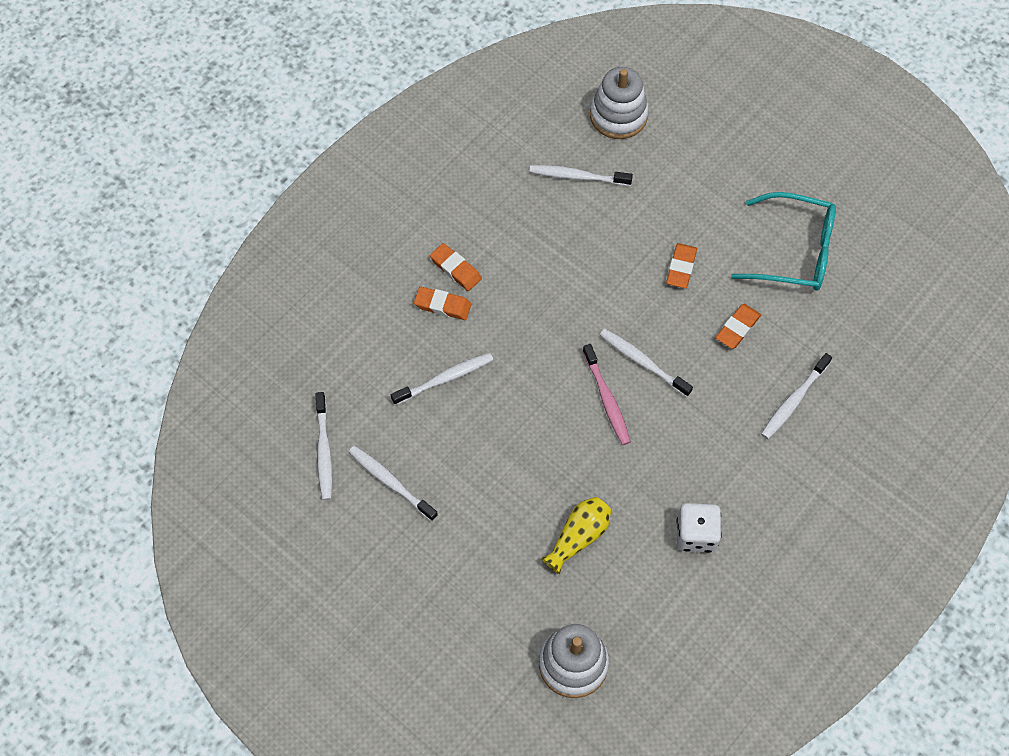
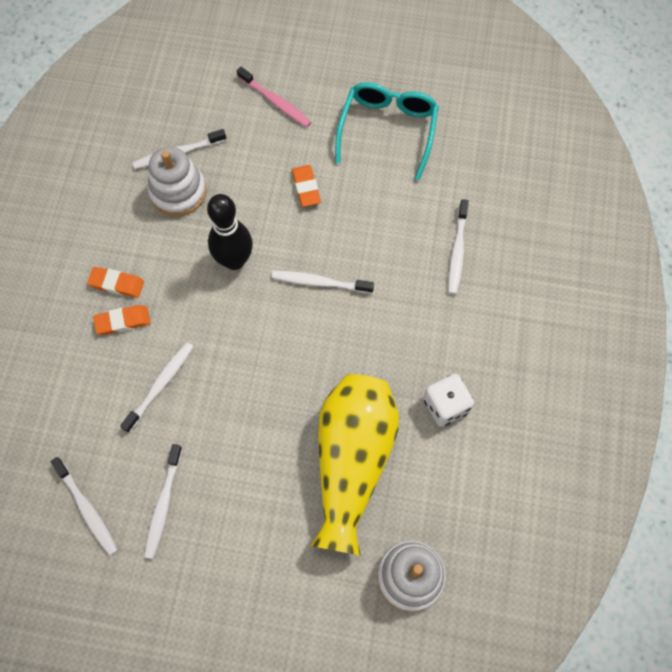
camera: 30 degrees left, 5 degrees up
white toothbrush [349,446,438,522] -> white toothbrush turned 90 degrees counterclockwise [144,444,183,559]
yellow vase [541,497,611,574] -> yellow vase [310,374,399,555], size x2.10
pink toothbrush [583,344,631,445] -> pink toothbrush moved to [237,67,311,127]
white stacking toy [590,67,649,139] -> white stacking toy moved to [148,147,207,217]
orange eraser [716,304,761,349] -> none
turquoise glasses [731,192,836,291] -> turquoise glasses turned 60 degrees counterclockwise [335,82,439,180]
none -> black bowling pin [207,194,253,270]

